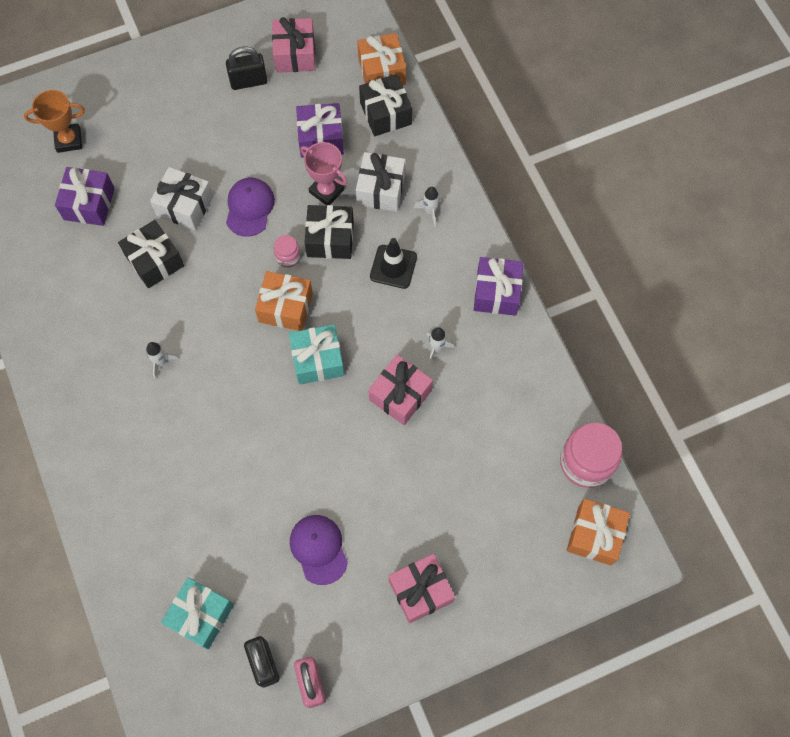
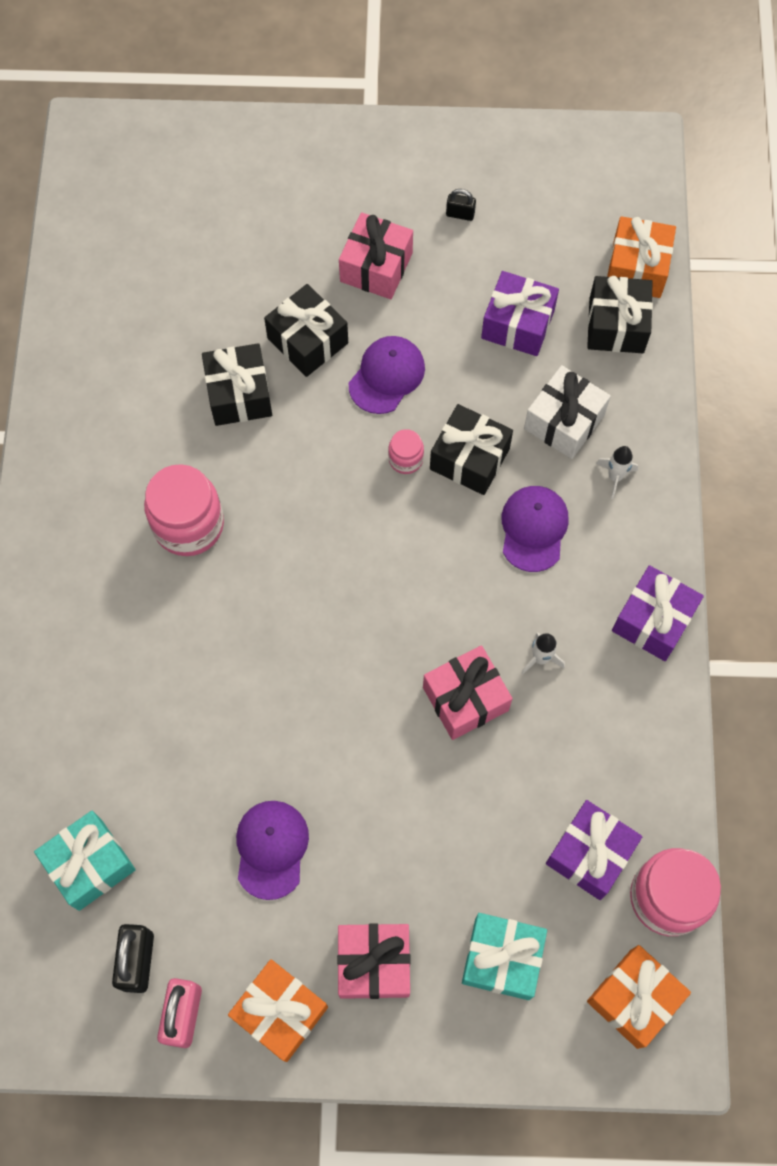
camera: 25 degrees right, 0 degrees up
orange trophy [24,90,85,153] -> none
purple gift [55,167,115,226] -> purple gift moved to [546,800,642,900]
white rocket [146,342,179,379] -> pink jar [144,464,224,556]
white gift [150,167,213,230] -> black gift [264,284,348,377]
black padlock [226,46,267,90] -> black padlock [446,189,476,221], size x0.55
orange gift [255,271,313,331] -> orange gift moved to [228,959,328,1062]
pink gift [272,17,316,73] -> pink gift moved to [339,212,413,299]
turquoise gift [289,324,344,385] -> turquoise gift moved to [462,913,547,1000]
pink trophy [300,142,348,206] -> none
black traffic cone [370,238,417,289] -> purple cap [502,486,569,572]

